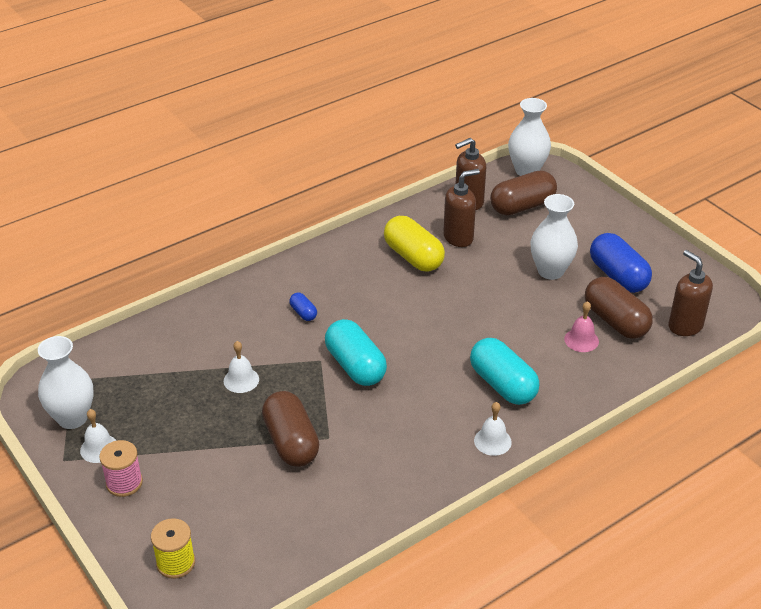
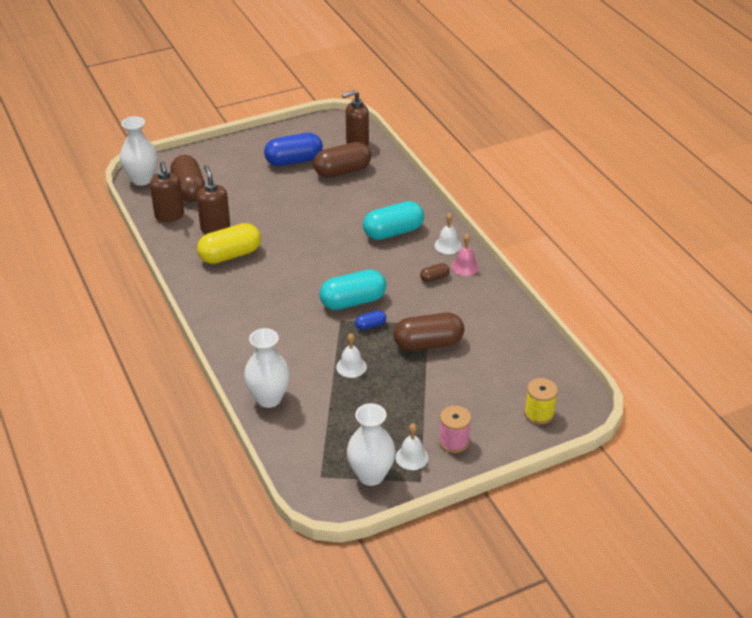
camera: 80 degrees left, 0 degrees up
blue capsule [289,293,317,321] -> blue capsule moved to [355,310,386,330]
white vase [530,194,578,280] -> white vase moved to [244,328,290,408]
pink bell [564,301,599,352] -> pink bell moved to [451,234,479,276]
none -> brown capsule [420,263,449,282]

